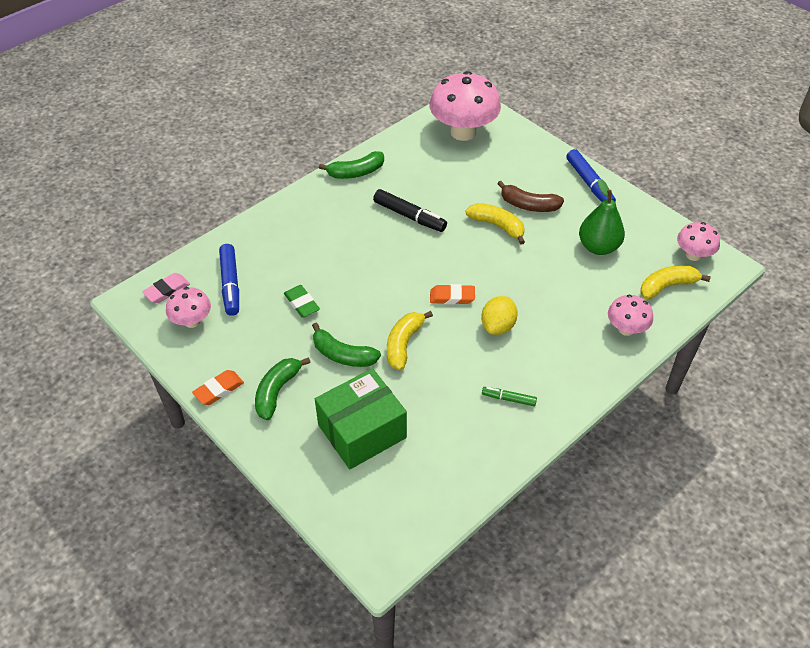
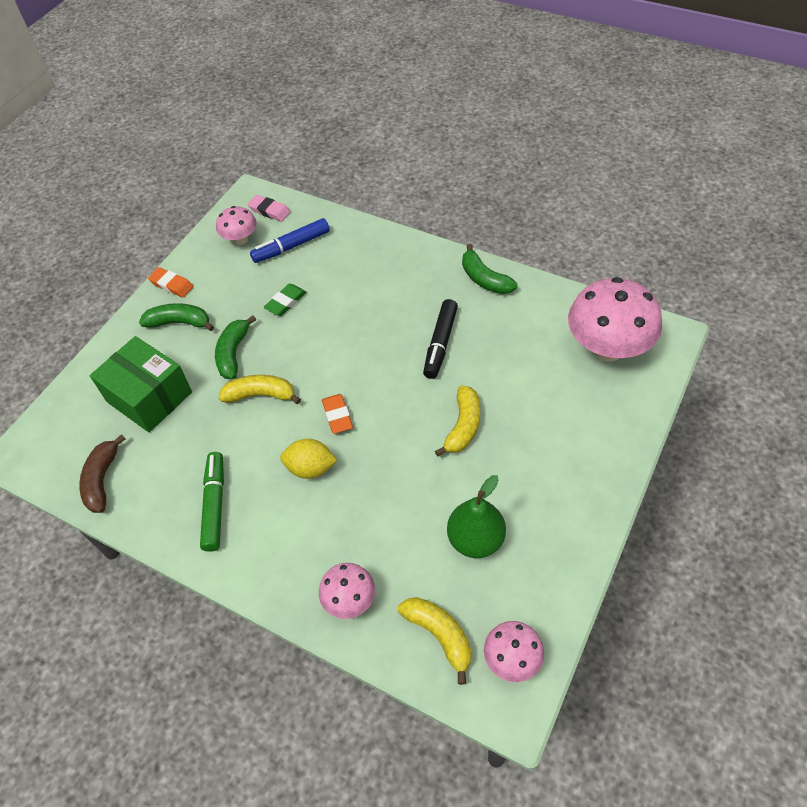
camera: 75 degrees right, 5 degrees up
green marker [482,387,537,406] -> green marker [200,452,224,552], size x1.76
brown banana [497,181,564,212] -> brown banana moved to [79,434,126,513]
blue marker [566,149,616,202] -> none

